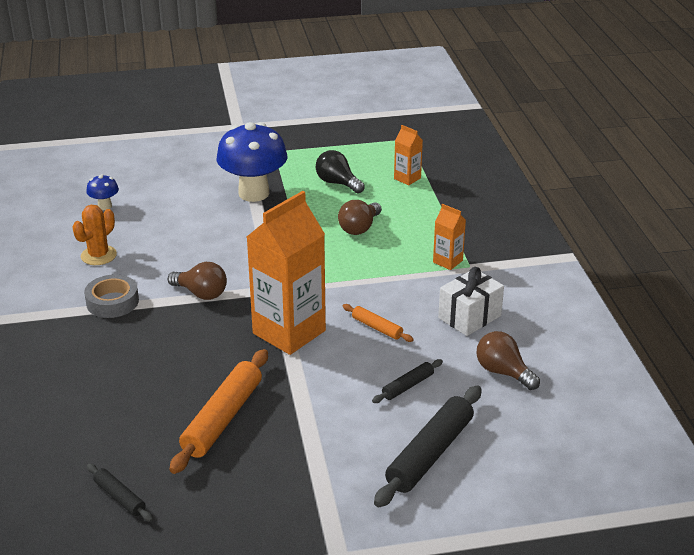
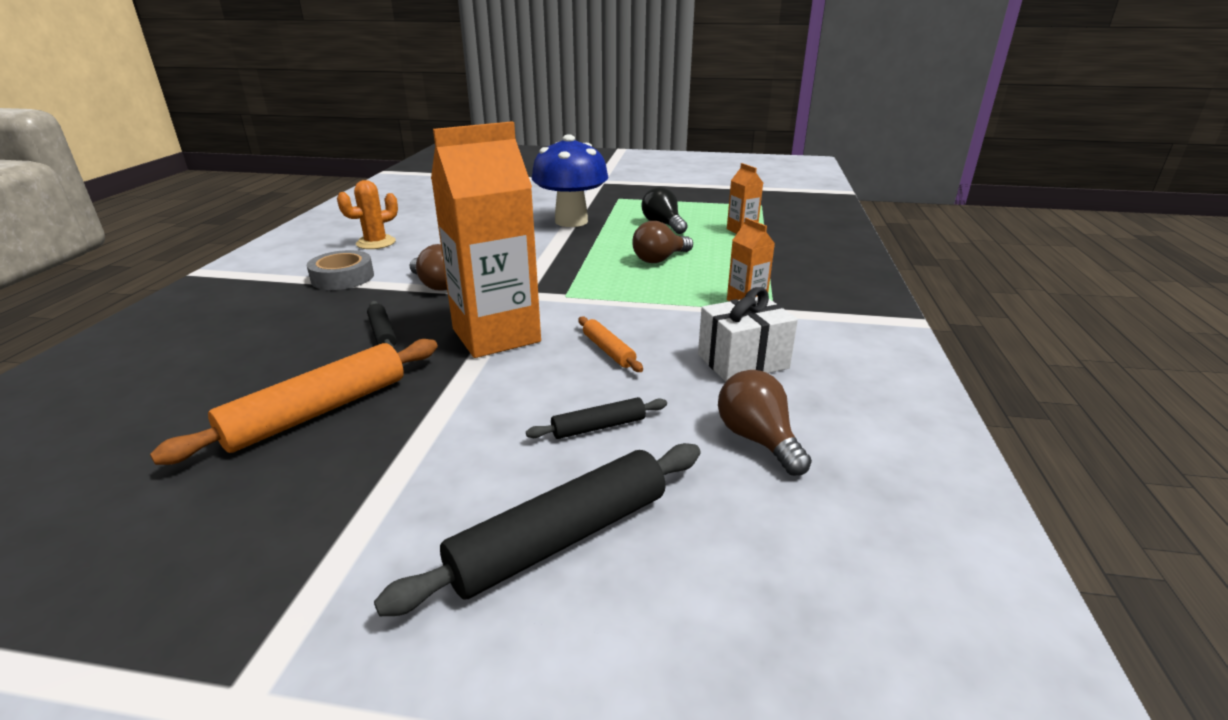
camera: 20 degrees right, 5 degrees down
blue mushroom [86,174,119,210] -> none
black rolling pin [87,464,153,522] -> black rolling pin moved to [367,301,397,349]

